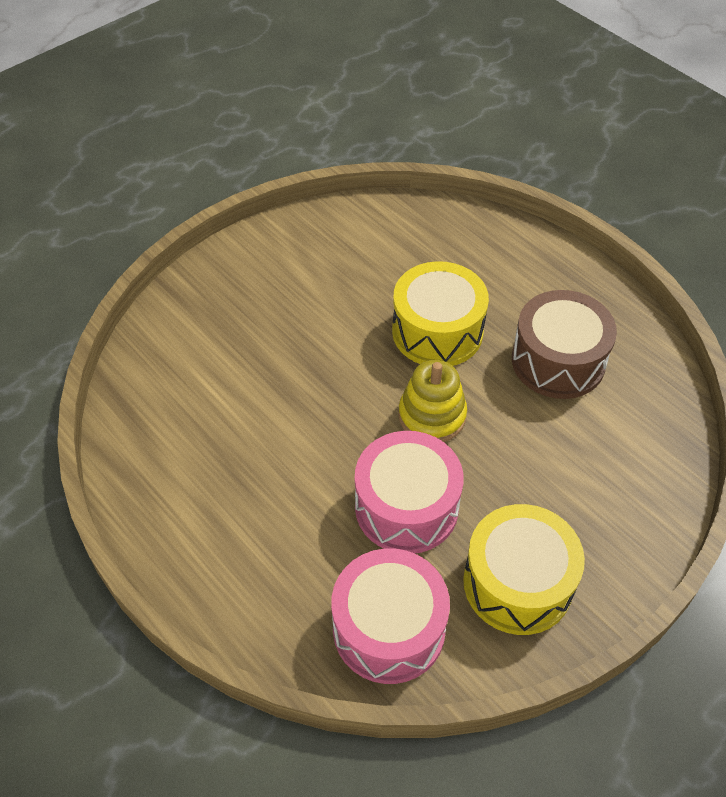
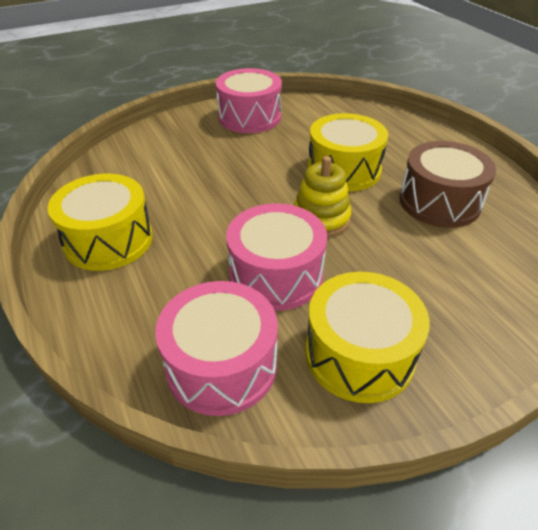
camera: 15 degrees right, 10 degrees down
none -> yellow drum [47,174,153,271]
none -> pink drum [216,68,282,133]

